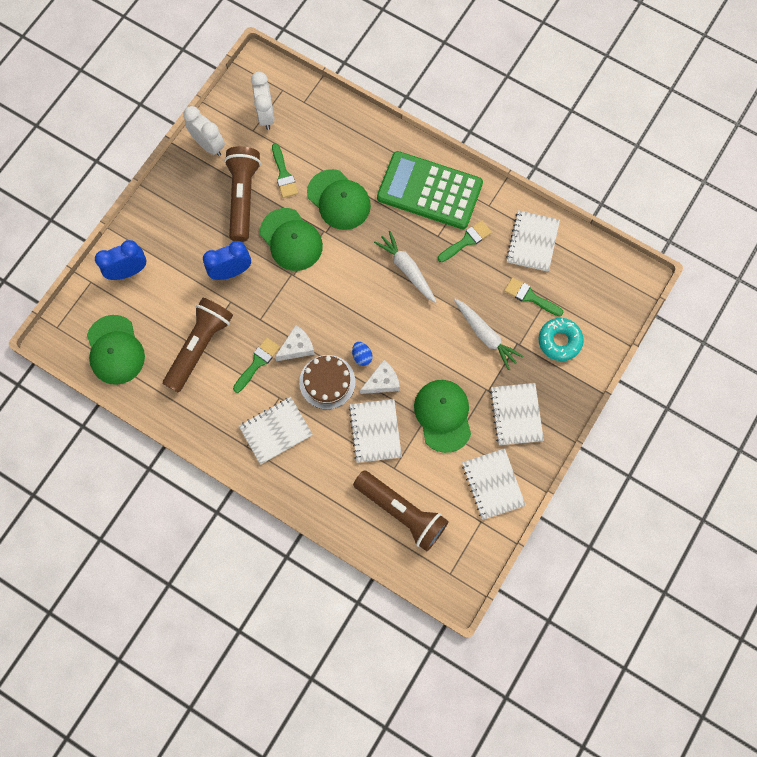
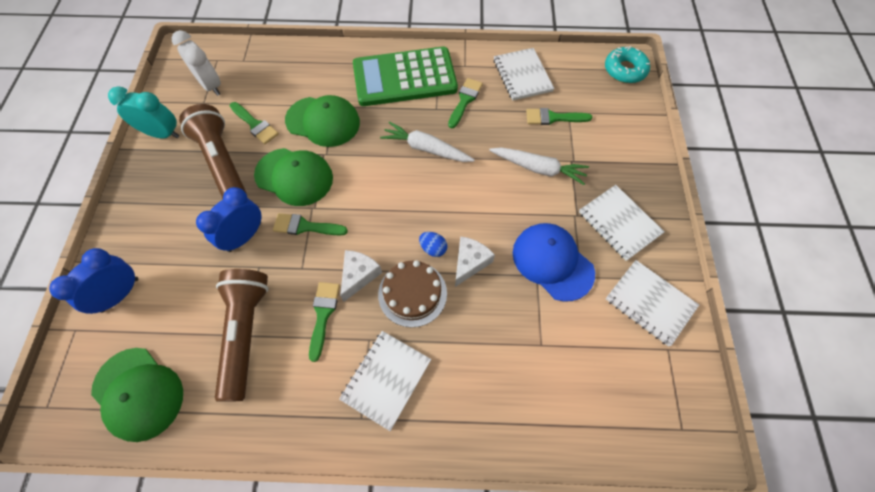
camera: 30 degrees left, 10 degrees down
white clock [184,106,225,156] -> turquoise clock [108,86,180,138]
white notebook [349,399,402,463] -> none
brown flashlight [353,470,449,551] -> none
green cap [414,380,471,453] -> blue cap [513,223,595,302]
turquoise donut [538,318,584,361] -> turquoise donut moved to [605,46,650,83]
none -> green brush [273,213,348,236]

